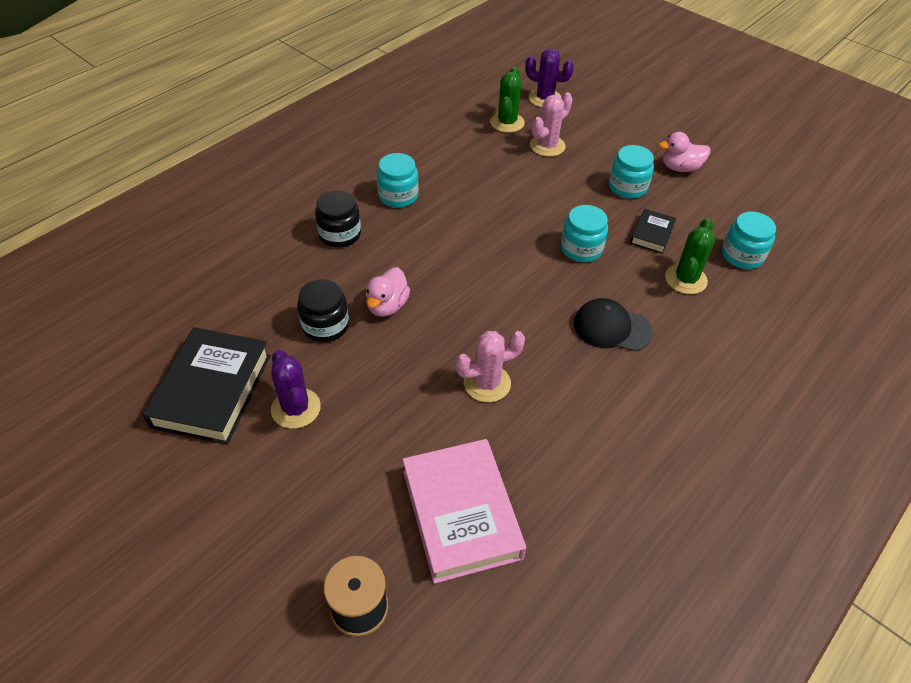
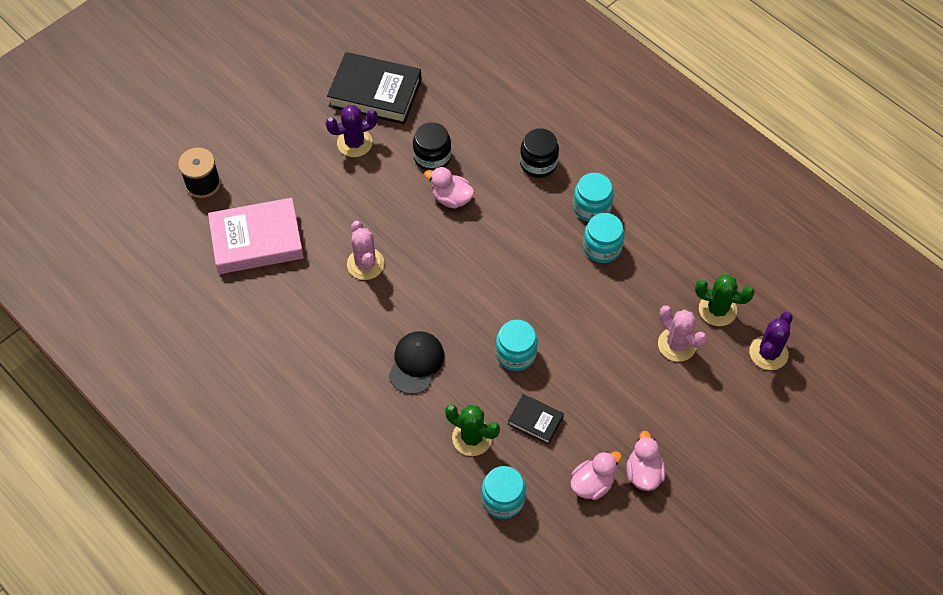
camera: 95 degrees right, 10 degrees up
turquoise jar [609,145,654,199] -> turquoise jar moved to [583,213,624,263]
none -> pink duck [571,451,622,500]

